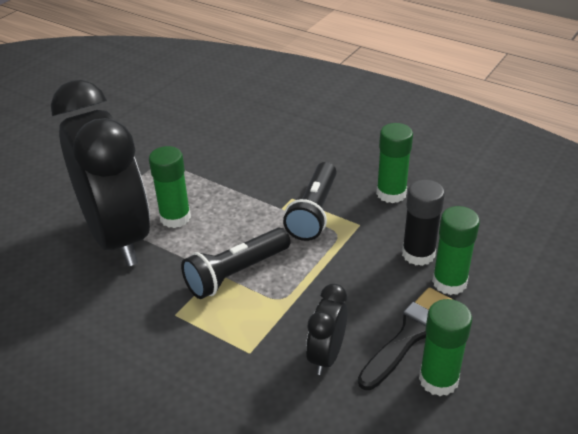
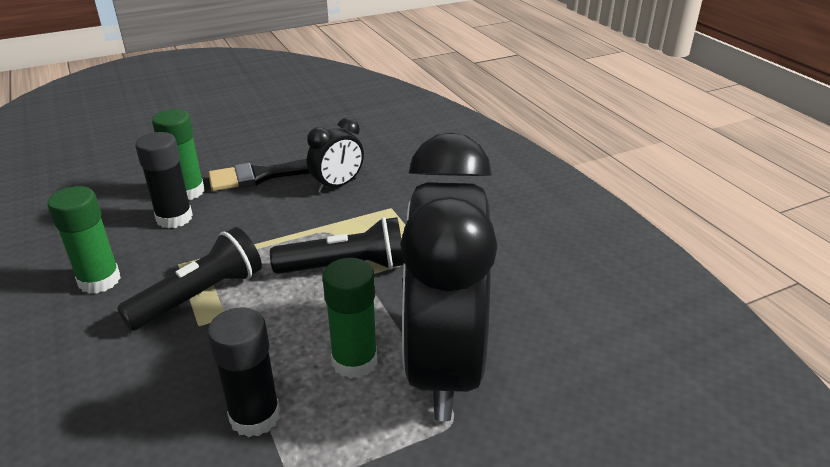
camera: 150 degrees left, 5 degrees down
green glue stick [419,299,472,396] -> none
none -> black glue stick [208,307,280,437]

